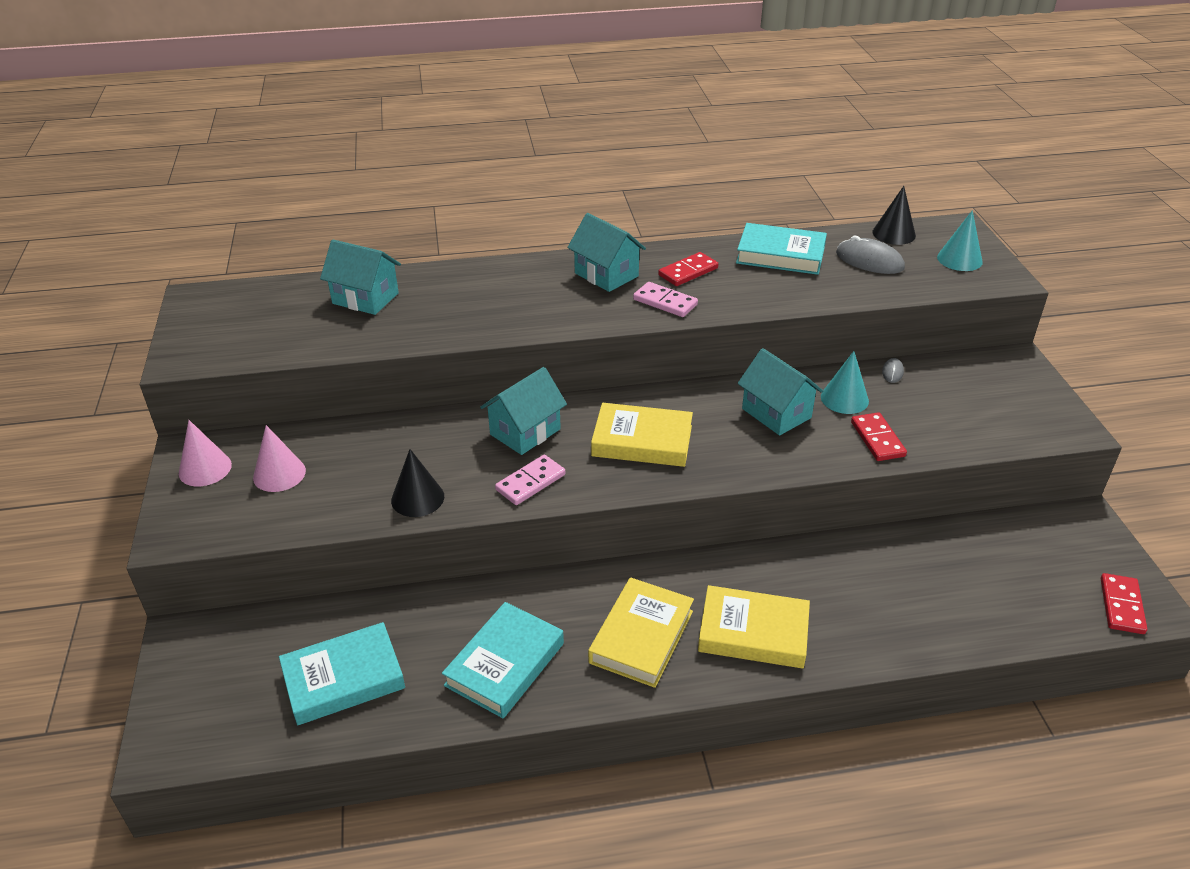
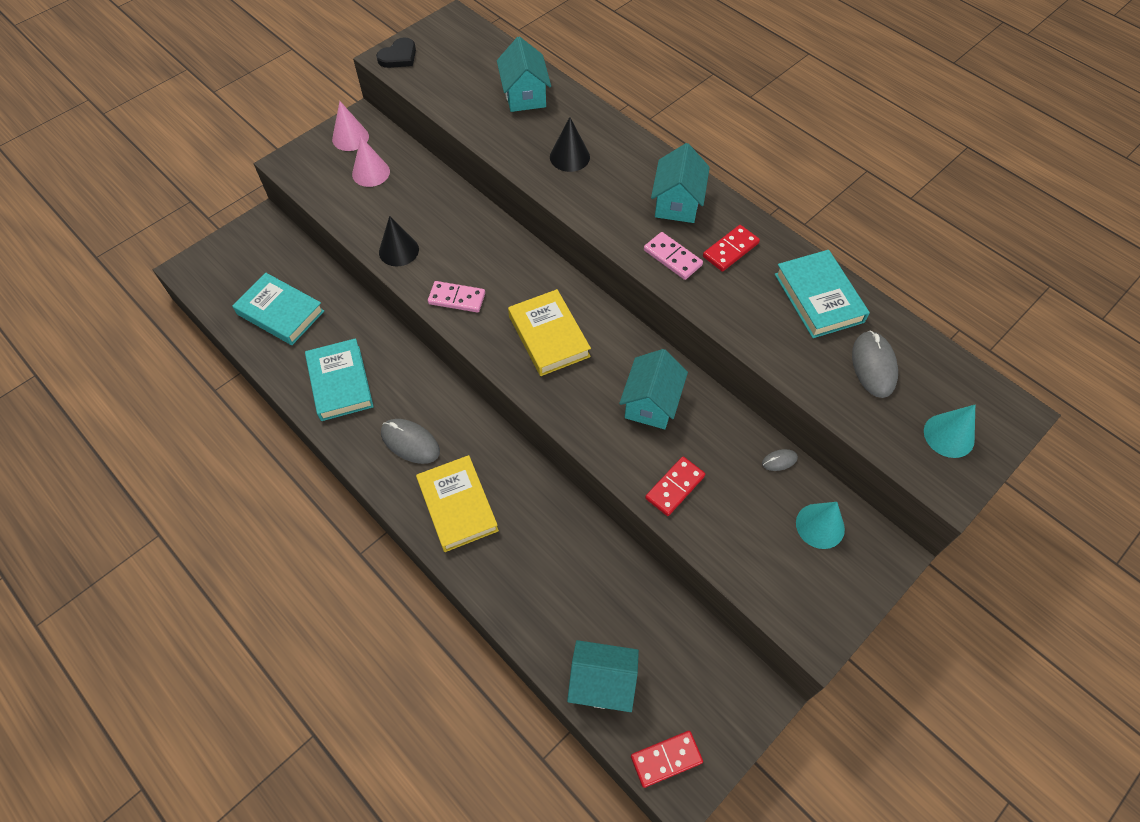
camera: 55 degrees right, 20 degrees up
turquoise book [442,602,564,718] -> turquoise book turned 75 degrees clockwise [305,338,374,421]
turquoise house [480,367,567,455] -> turquoise house moved to [567,640,639,712]
yellow book [588,577,694,688] -> grey mouse [381,419,440,464]
pink domino [633,282,698,317] -> pink domino turned 45 degrees counterclockwise [644,232,703,280]
red domino [658,252,718,286] -> red domino turned 60 degrees counterclockwise [703,225,760,271]
turquoise cone [821,351,869,414] -> turquoise cone moved to [796,502,845,549]
black cone [873,186,916,245] -> black cone moved to [550,117,590,172]
none -> black heart [376,37,416,68]

